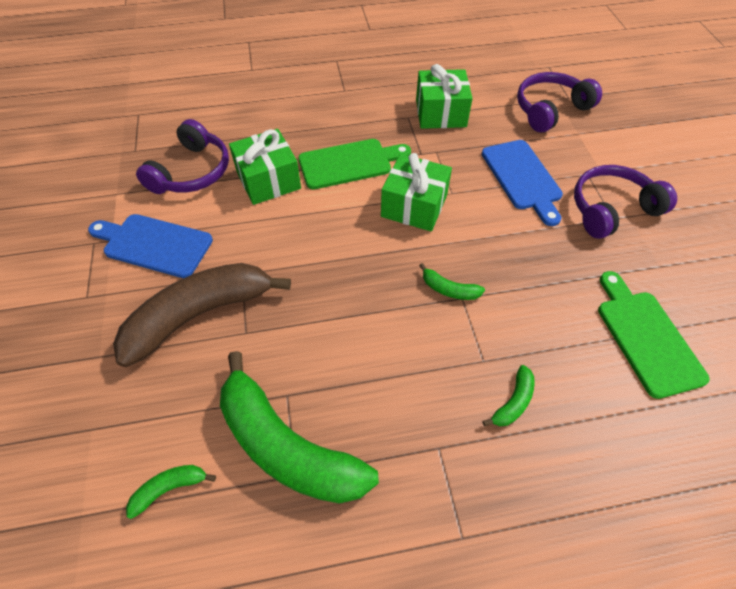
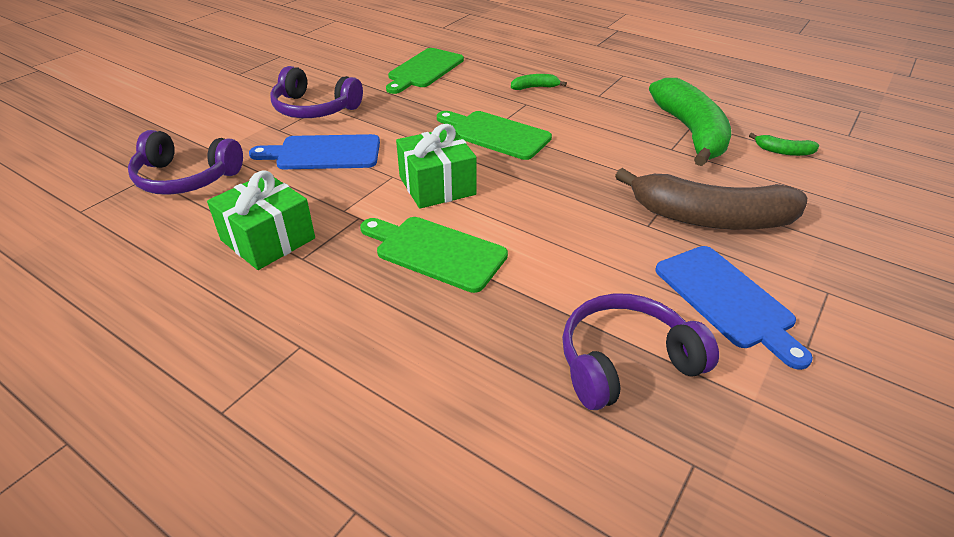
camera: 135 degrees left, 15 degrees down
green gift [229,129,301,205] -> none
green banana [419,263,485,300] -> green cutting board [437,111,552,160]
blue cutting board [482,140,563,226] -> blue cutting board turned 120 degrees counterclockwise [249,134,380,169]

